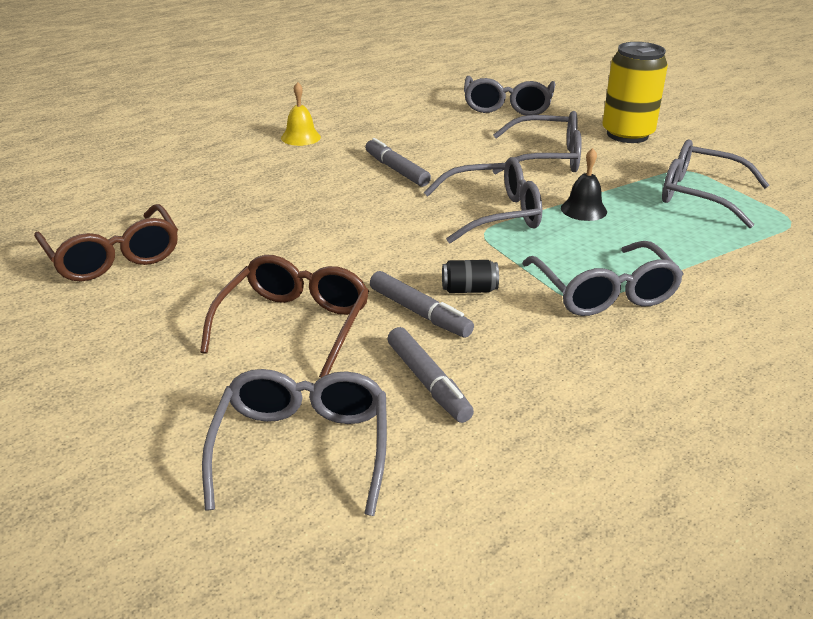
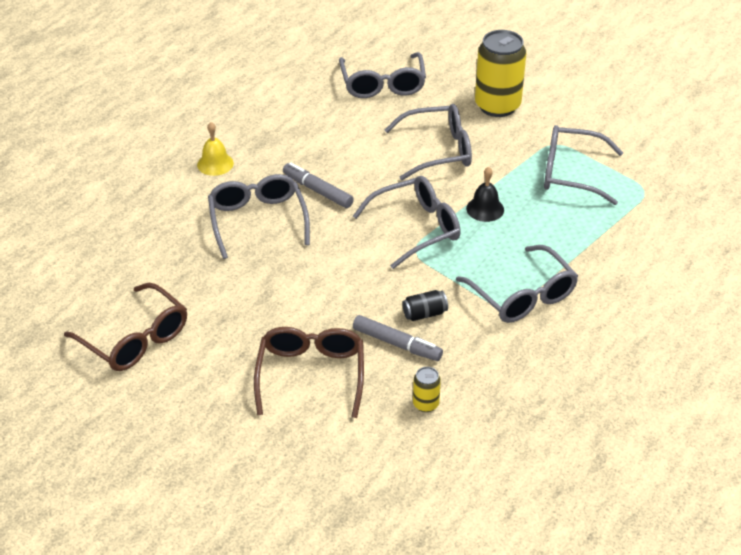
camera: 15 degrees left, 10 degrees up
grey glasses [202,369,387,516] -> grey glasses moved to [208,174,310,259]
grey marker [387,327,474,423] -> yellow can [413,367,441,412]

